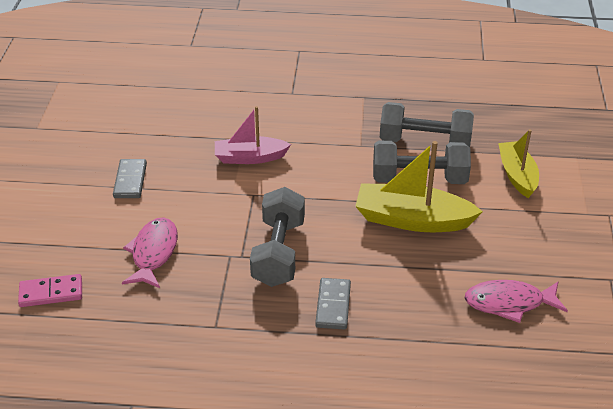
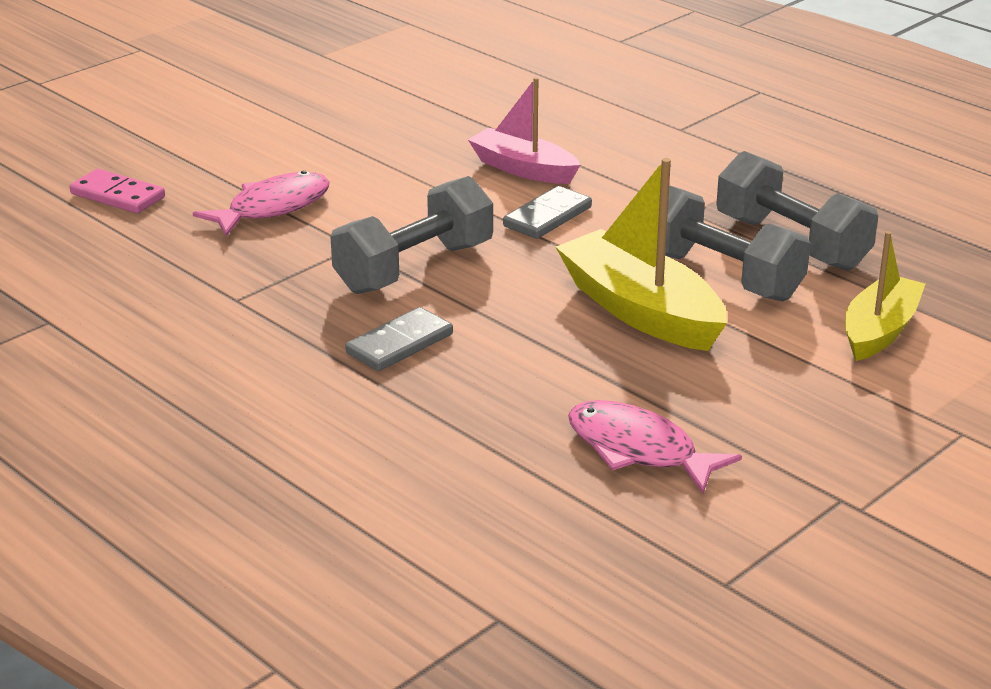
camera: 40 degrees right, 10 degrees down
grey domino [113,159,147,198] -> grey domino moved to [503,186,592,239]

